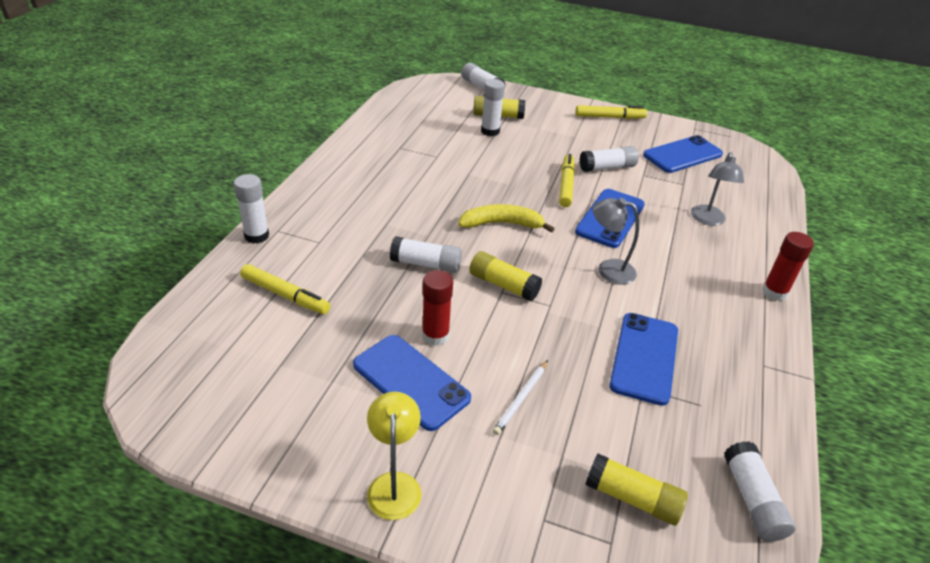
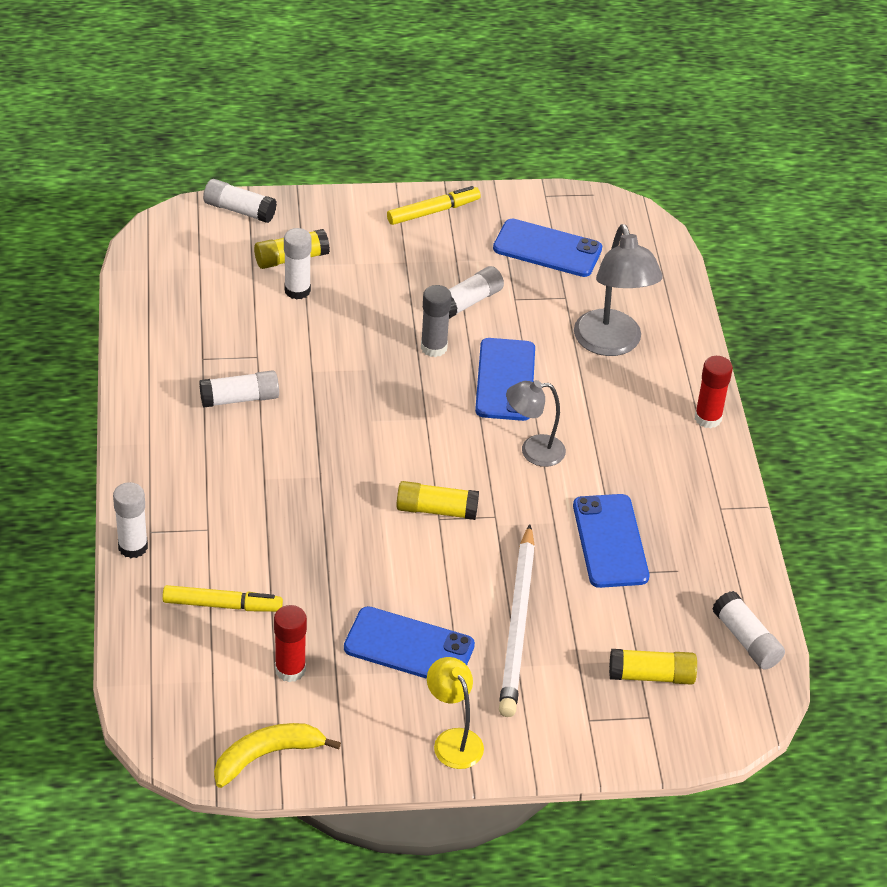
camera: 25 degrees left, 5 degrees up
white glue stick [390,236,462,273] -> white glue stick moved to [199,370,279,408]
red glue stick [422,270,453,346] -> red glue stick moved to [274,605,307,682]
yellow banana [458,204,554,233] -> yellow banana moved to [214,723,341,788]
white pencil [493,360,548,435] -> white pencil [499,524,535,717], size x2.19
yellow marker [559,154,575,207] -> grey glue stick [421,285,451,357]
blue phone [643,135,723,173] -> blue phone turned 75 degrees clockwise [493,218,602,277]
grey lamp [691,152,744,226] -> grey lamp [574,224,663,356], size x1.62

